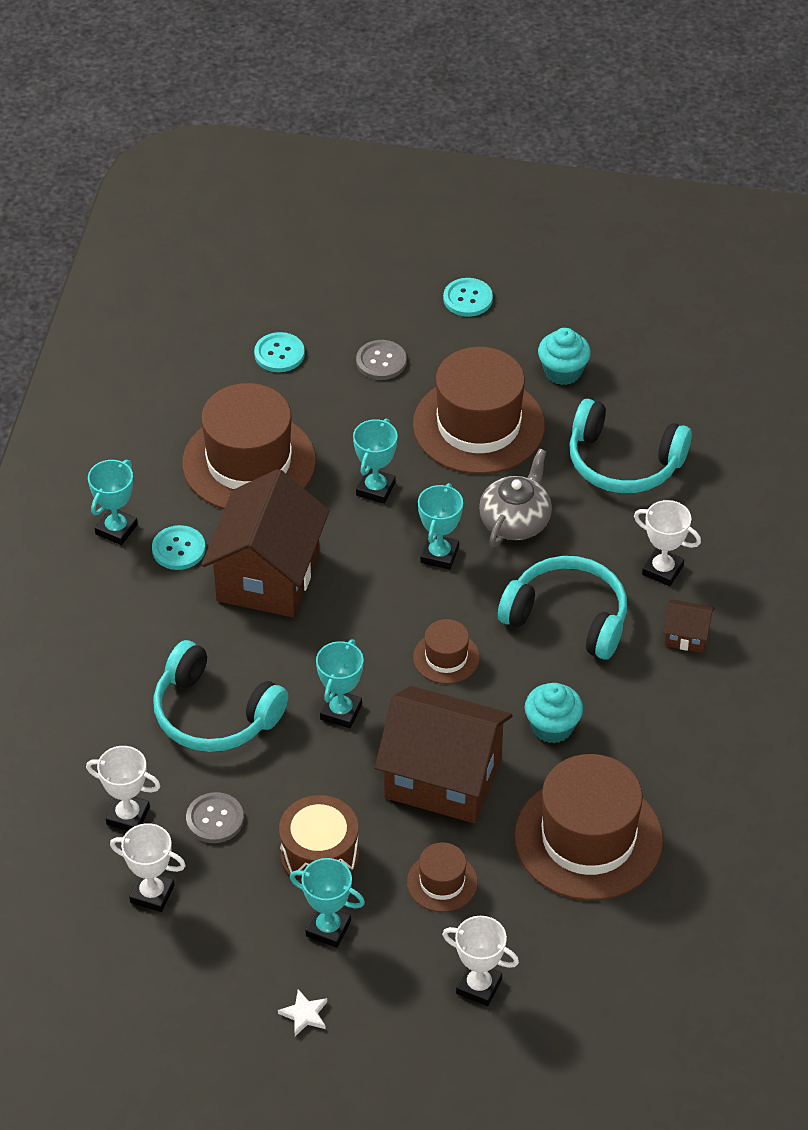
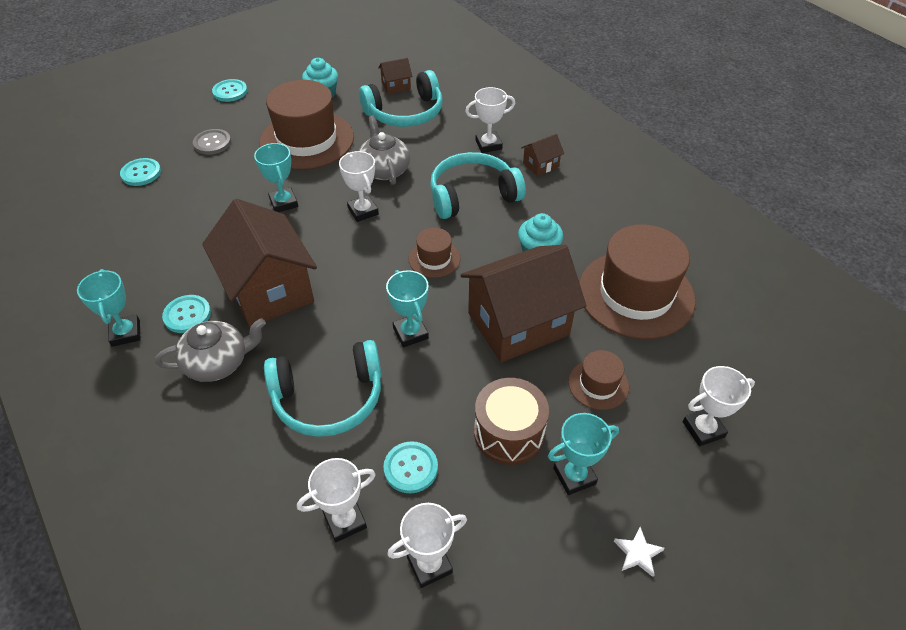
camera: 45 degrees left, 0 degrees up
brown hat [182,383,316,509] -> none
grey button [186,792,244,843] -> turquoise button [383,441,438,493]
turquoise trophy [418,483,463,570] -> white trophy [339,151,379,222]
none -> grey teapot [155,318,266,382]
none -> brown house [378,58,413,94]

